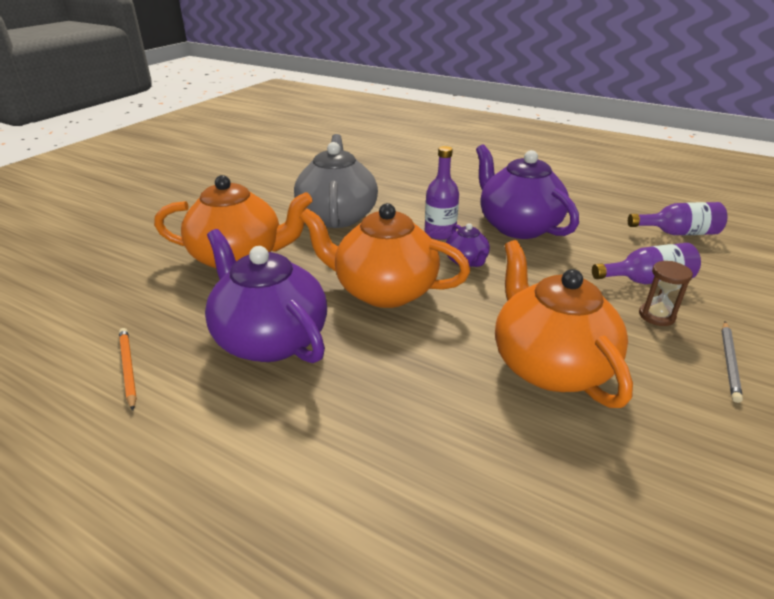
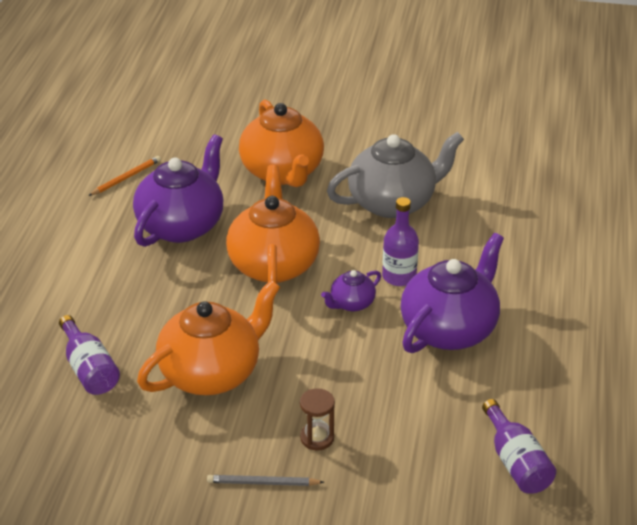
camera: 70 degrees right, 5 degrees up
purple bottle [592,243,701,284] -> purple bottle moved to [59,315,120,395]

